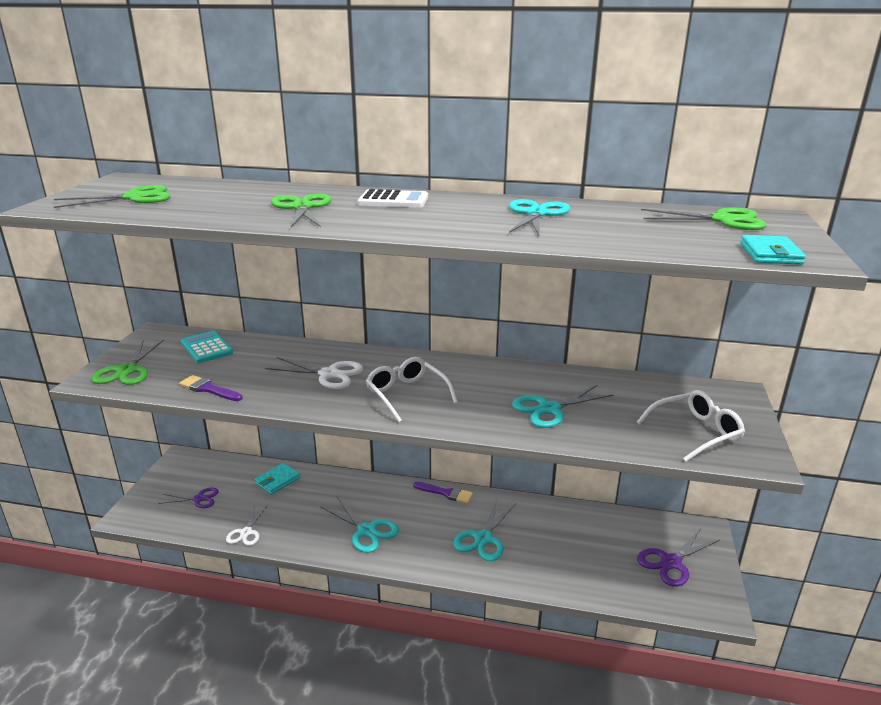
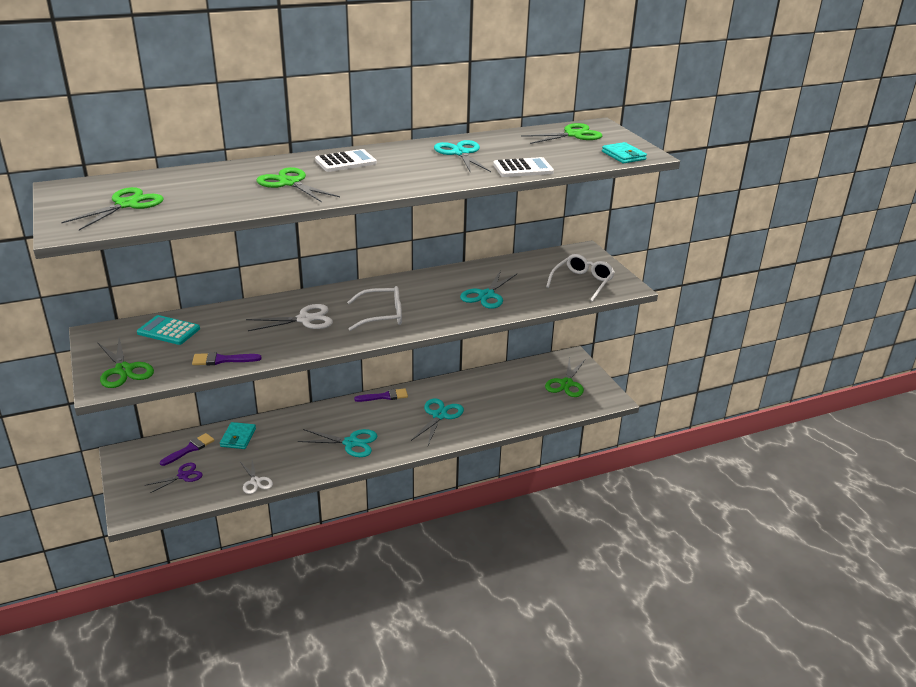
camera: 35 degrees left, 5 degrees up
white glasses [366,357,458,423] -> white glasses turned 150 degrees clockwise [347,286,402,331]
turquoise scissors [453,499,516,561] -> turquoise scissors turned 150 degrees counterclockwise [411,398,464,445]
purple scissors [637,530,720,587] -> green scissors [545,357,585,397]
none -> purple brush [160,433,215,466]
none -> white calculator [493,157,554,177]

